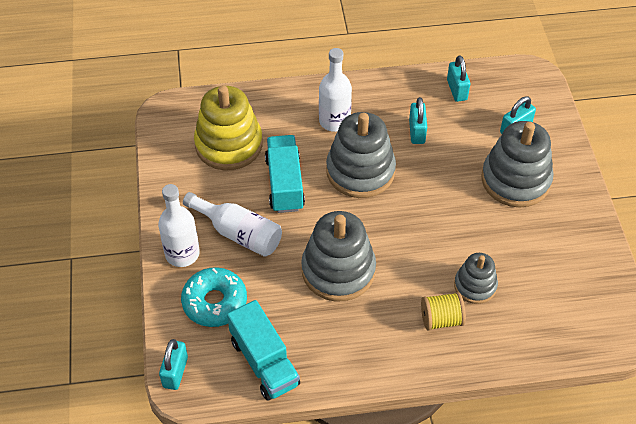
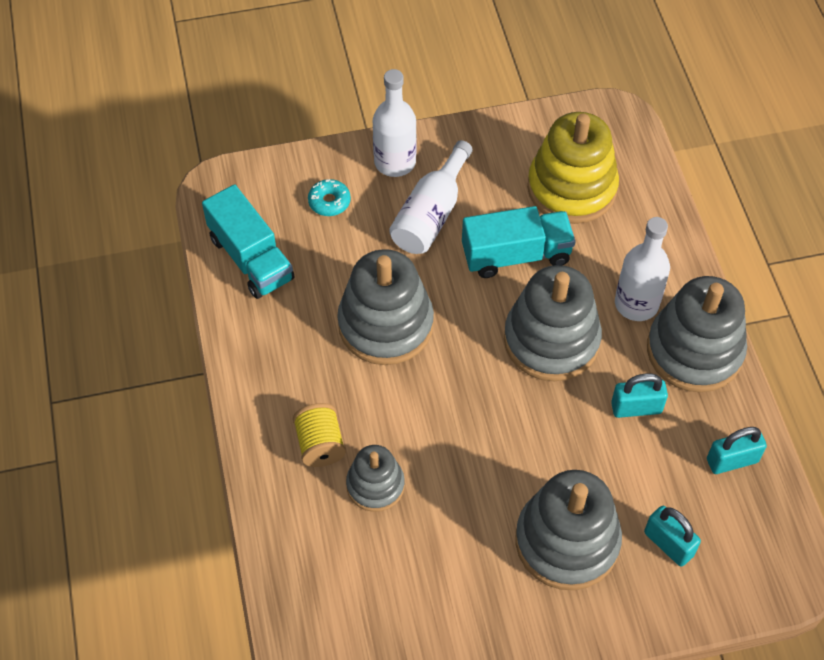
camera: 85 degrees right, 5 degrees up
turquoise padlock [159,339,188,390] -> none
turquoise donut [181,267,247,327] -> turquoise donut [308,179,351,216], size x0.55
turquoise truck [227,300,300,401] -> turquoise truck turned 90 degrees counterclockwise [202,184,295,299]
none -> grey stacking toy [647,276,747,392]

